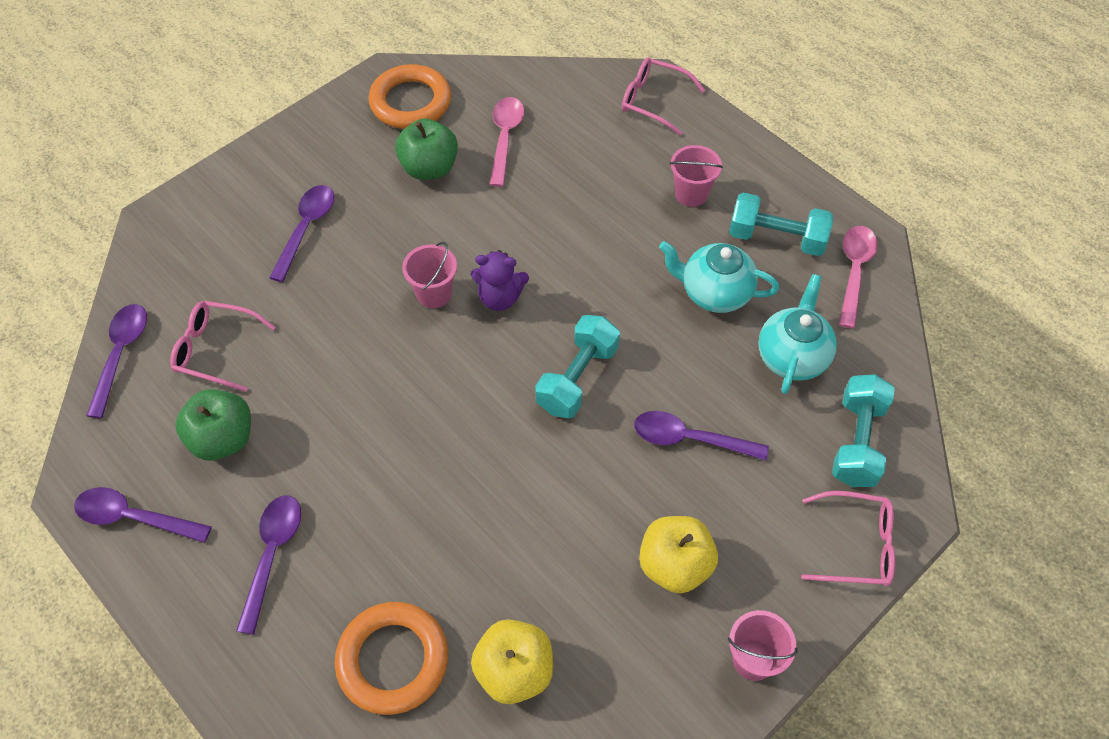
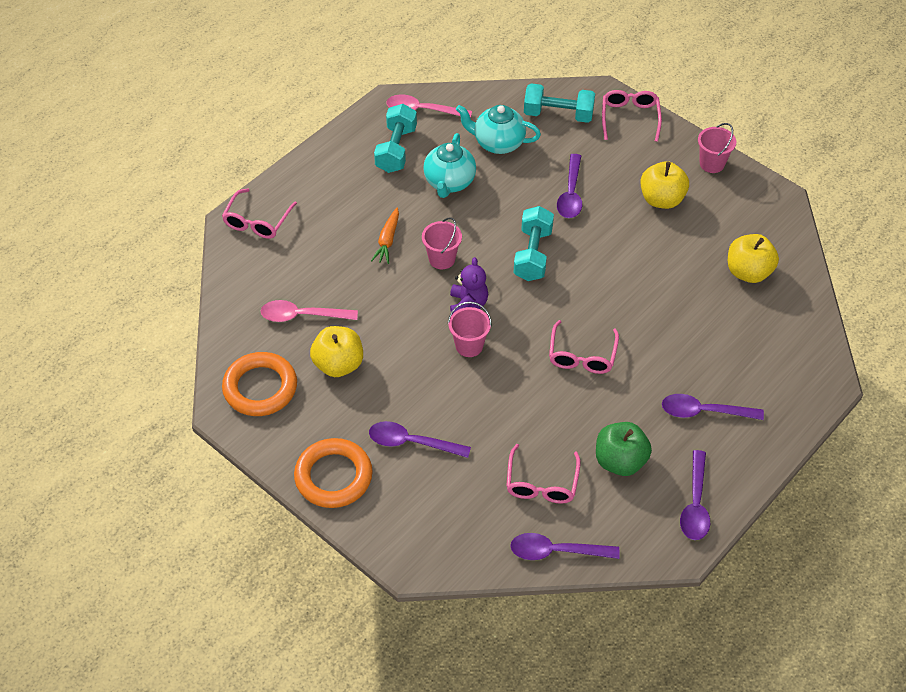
camera: 95 degrees left, 5 degrees down
orange ring [335,602,448,715] -> orange ring moved to [294,438,373,508]
green apple [395,119,458,180] -> yellow apple [310,326,363,377]
turquoise dumbbell [535,315,620,419] -> turquoise dumbbell turned 75 degrees clockwise [514,206,554,281]
pink bucket [670,145,723,207] -> pink bucket moved to [422,217,462,269]
none -> orange carrot [371,208,399,264]
none -> pink glasses [549,320,619,374]

